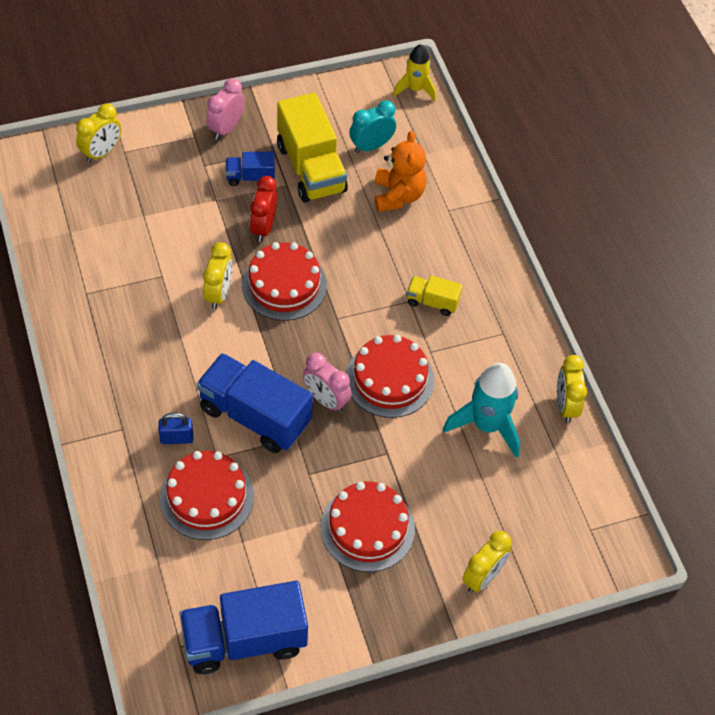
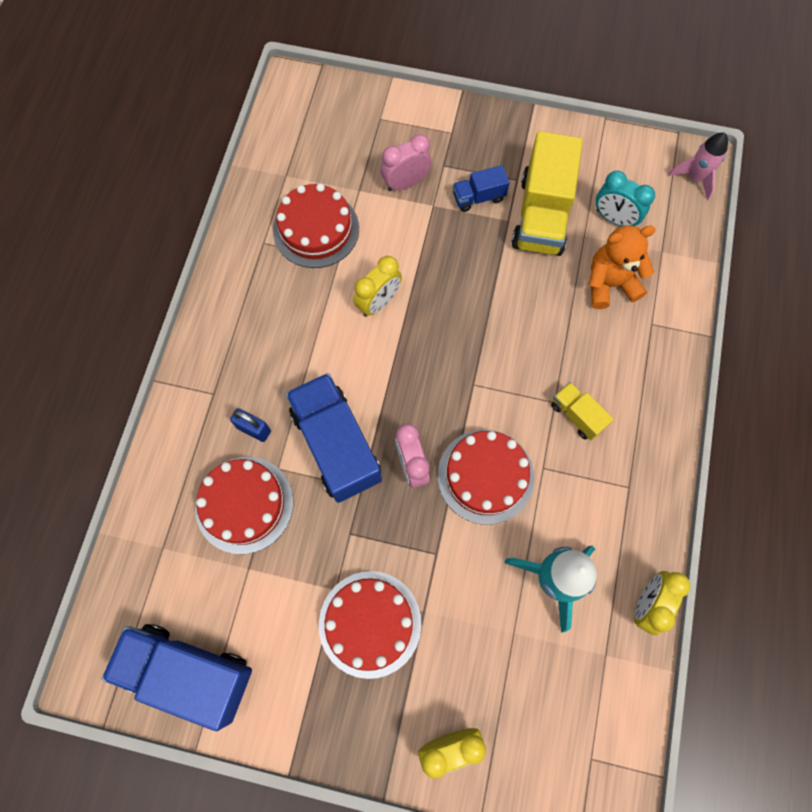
camera: 35 degrees right, 15 degrees up
yellow clock [76,104,121,163] -> none
pink clock [206,78,245,140] -> pink clock moved to [380,134,432,191]
blue truck [226,152,275,186] -> blue truck turned 45 degrees counterclockwise [453,165,510,212]
red cake [242,242,327,321] -> red cake moved to [273,183,359,268]
red clock [250,176,277,242] -> none
turquoise clock [349,100,396,153] -> turquoise clock turned 150 degrees counterclockwise [596,171,655,226]
orange teddy bear [374,131,426,212] -> orange teddy bear turned 135 degrees counterclockwise [589,225,656,309]
yellow rocket [393,44,436,102] -> pink rocket [668,132,728,201]

